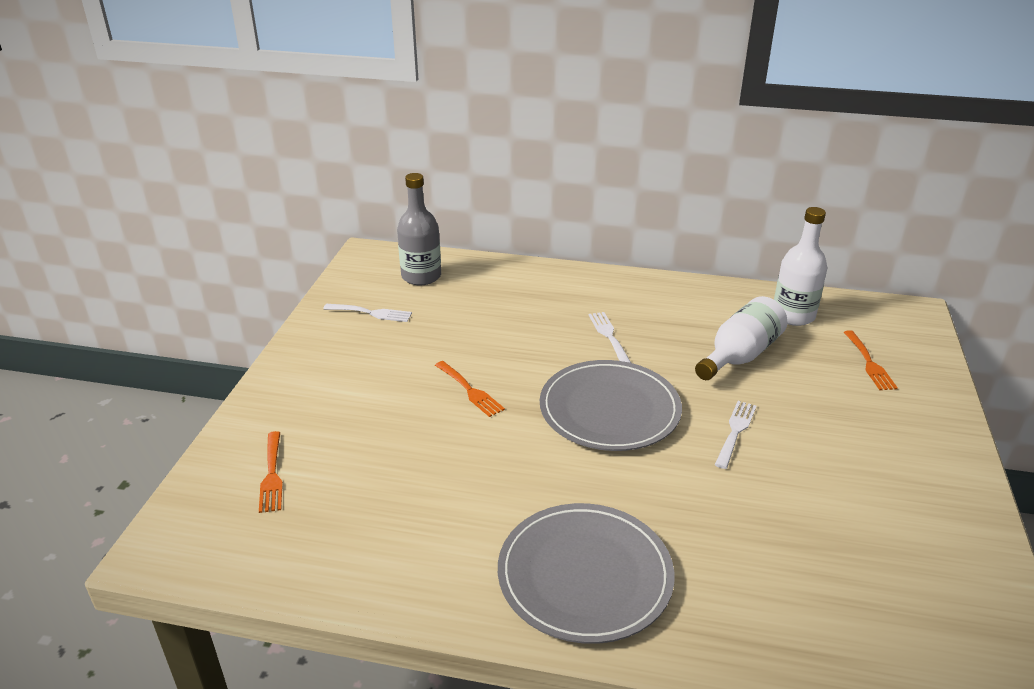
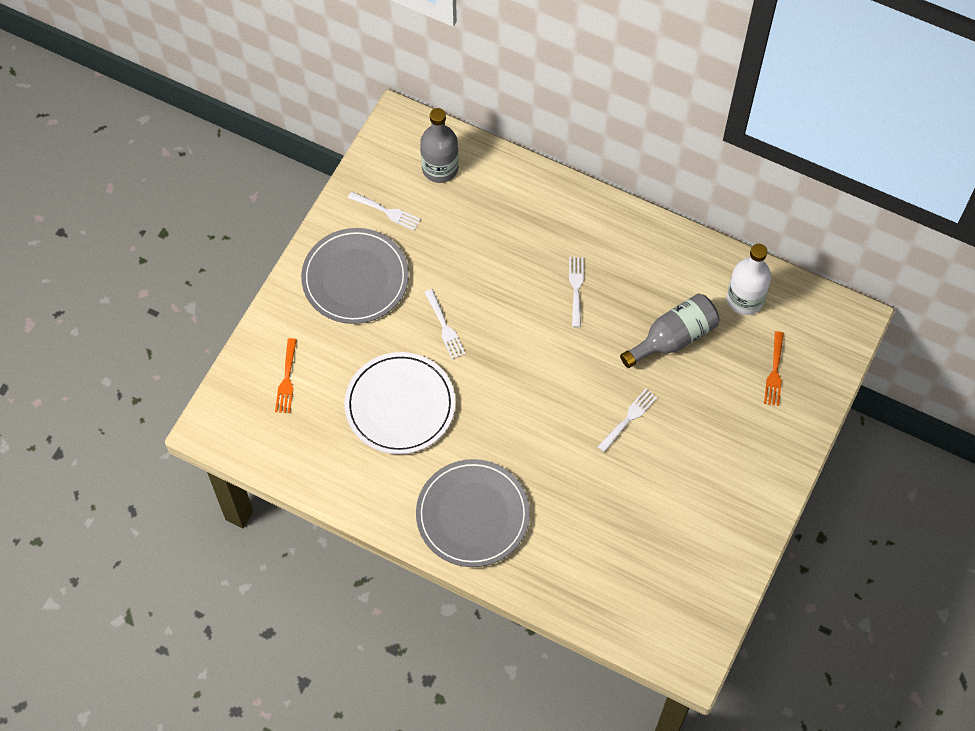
camera: 15 degrees right, 30 degrees up
orange fork [435,361,505,417] -> white fork [424,289,465,359]
grey plate [540,360,682,451] -> grey plate moved to [301,228,409,324]
white bottle [695,296,788,380] -> grey bottle [620,293,720,368]
none -> white plate [345,352,456,454]

